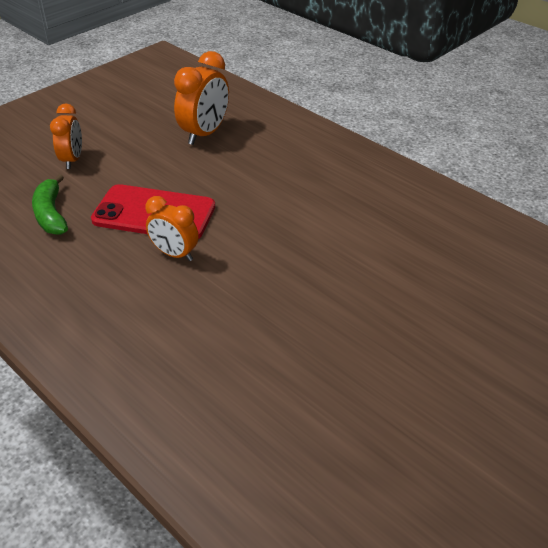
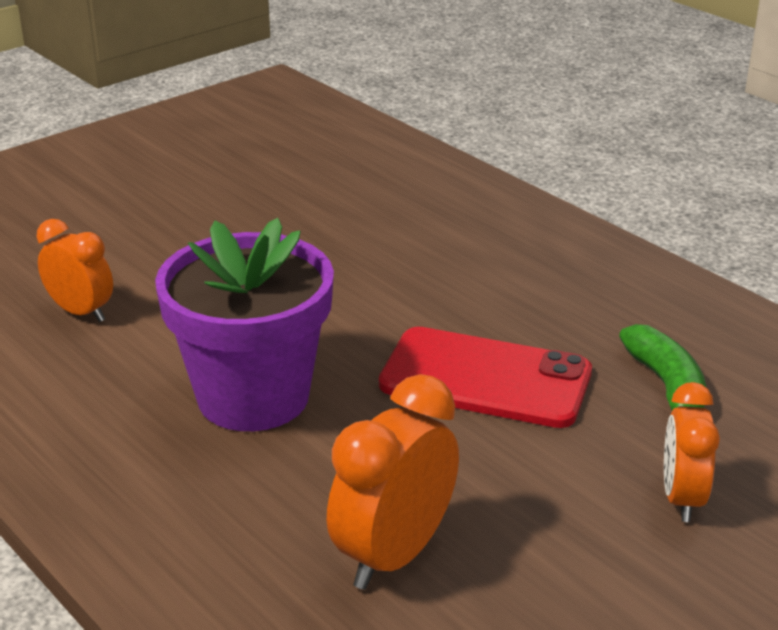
camera: 175 degrees left, 10 degrees down
orange clock [145,196,199,261] -> orange clock moved to [37,219,113,322]
none -> purple flower pot [155,218,334,431]

